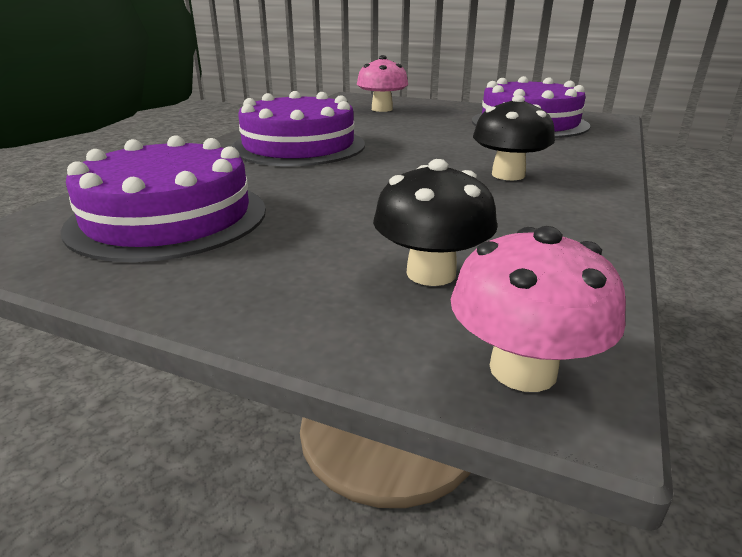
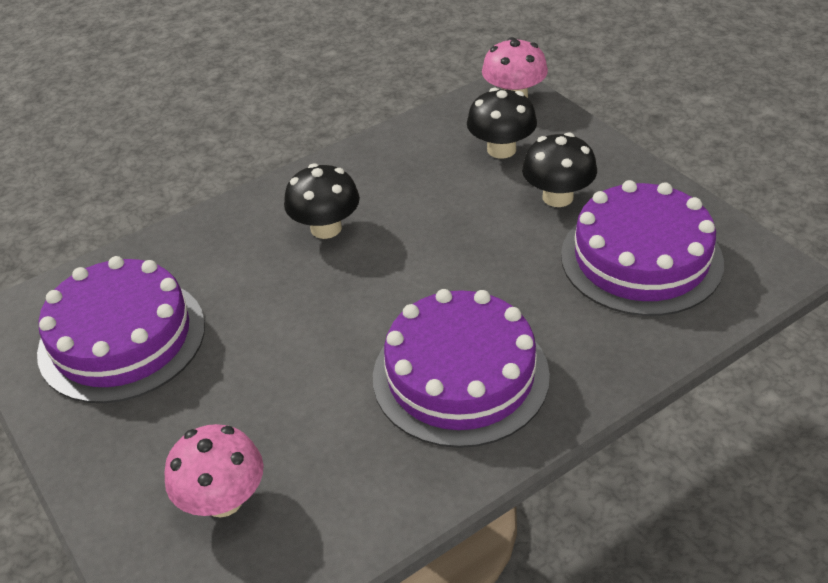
camera: 145 degrees left, 15 degrees up
none -> black mushroom [522,132,597,207]

